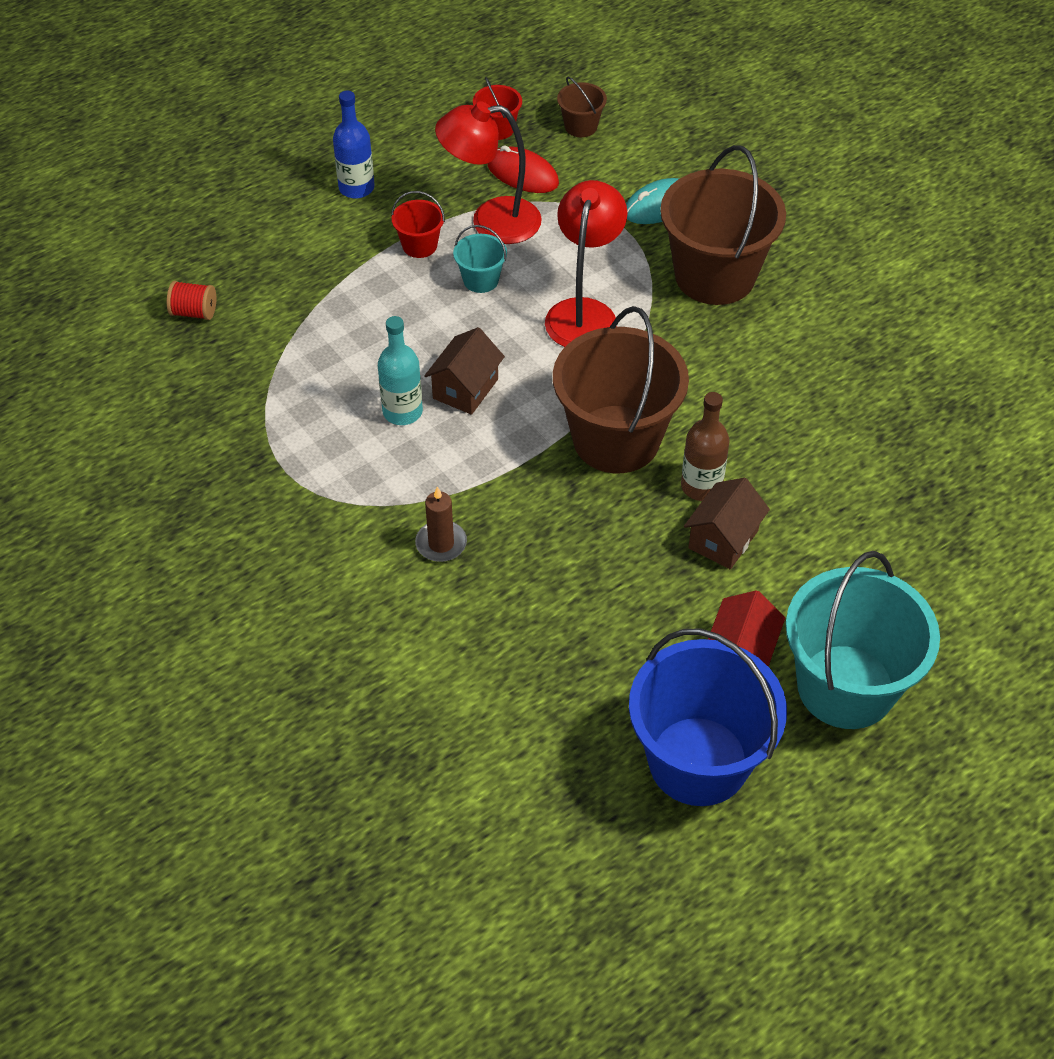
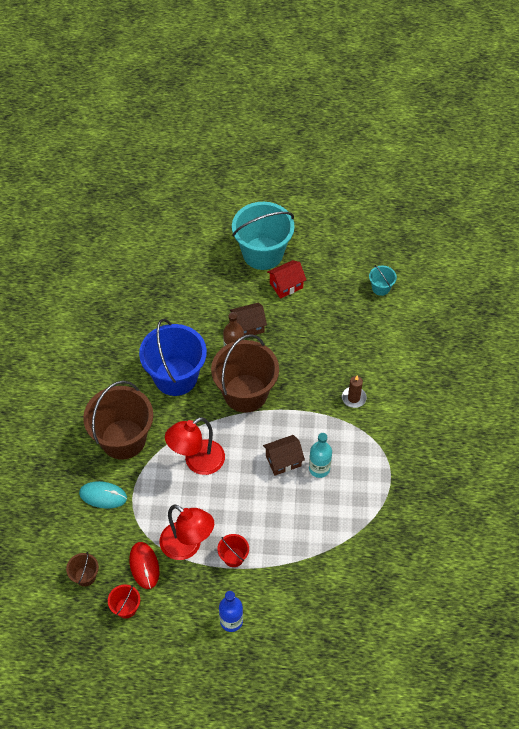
camera: 140 degrees left, 5 degrees up
red spool [167,281,216,320] -> none
turquoise bucket [453,225,507,293] -> turquoise bucket moved to [369,265,397,296]
blue bucket [629,629,787,806] -> blue bucket moved to [139,319,207,396]

